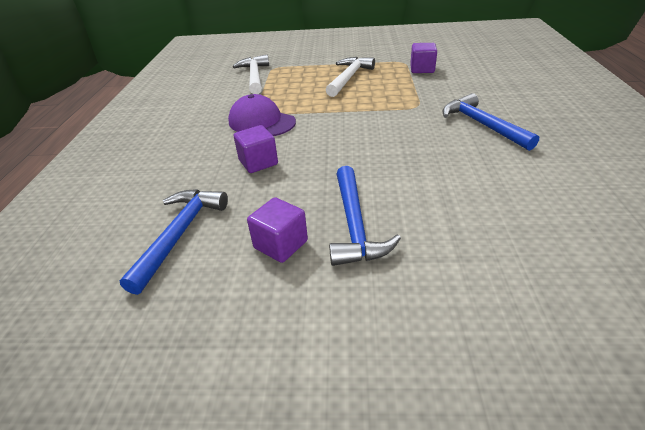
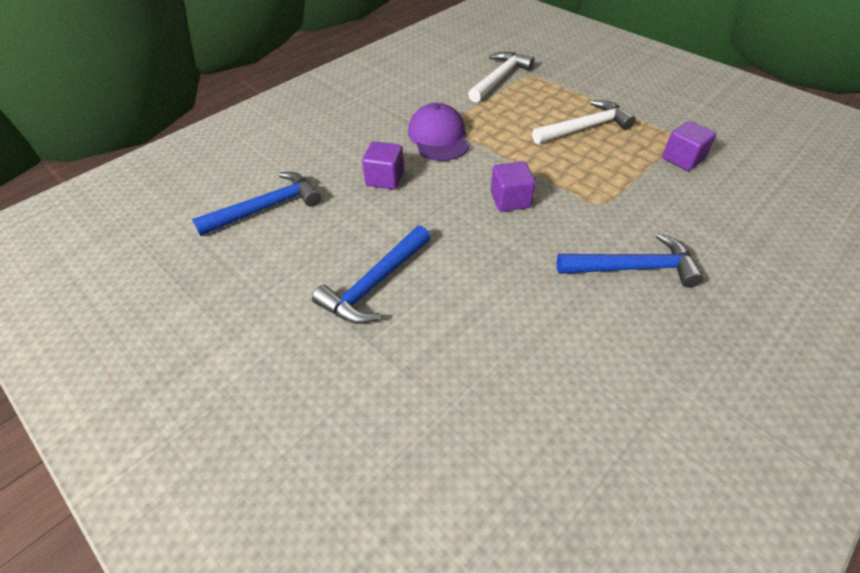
camera: 40 degrees right, 10 degrees up
purple cube [247,197,308,263] -> purple cube moved to [491,161,536,212]
blue hammer [442,93,539,151] -> blue hammer turned 75 degrees clockwise [557,233,704,288]

